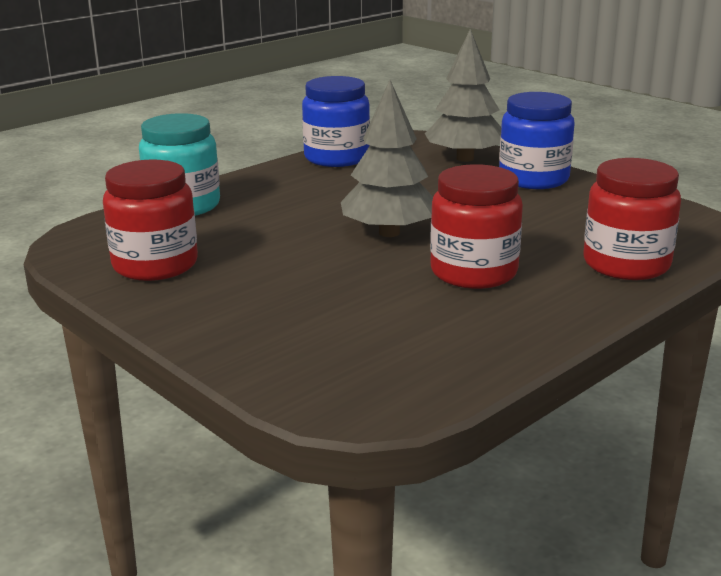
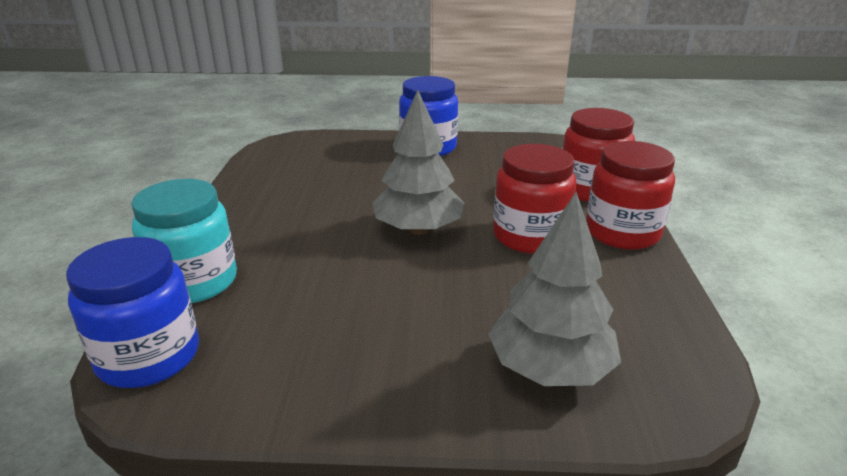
camera: 45 degrees left, 5 degrees up
red jar [103,159,198,281] -> red jar moved to [586,141,675,250]
blue jar [302,76,370,167] -> blue jar moved to [66,237,199,388]
grey tree [425,29,501,162] -> grey tree moved to [488,192,621,386]

